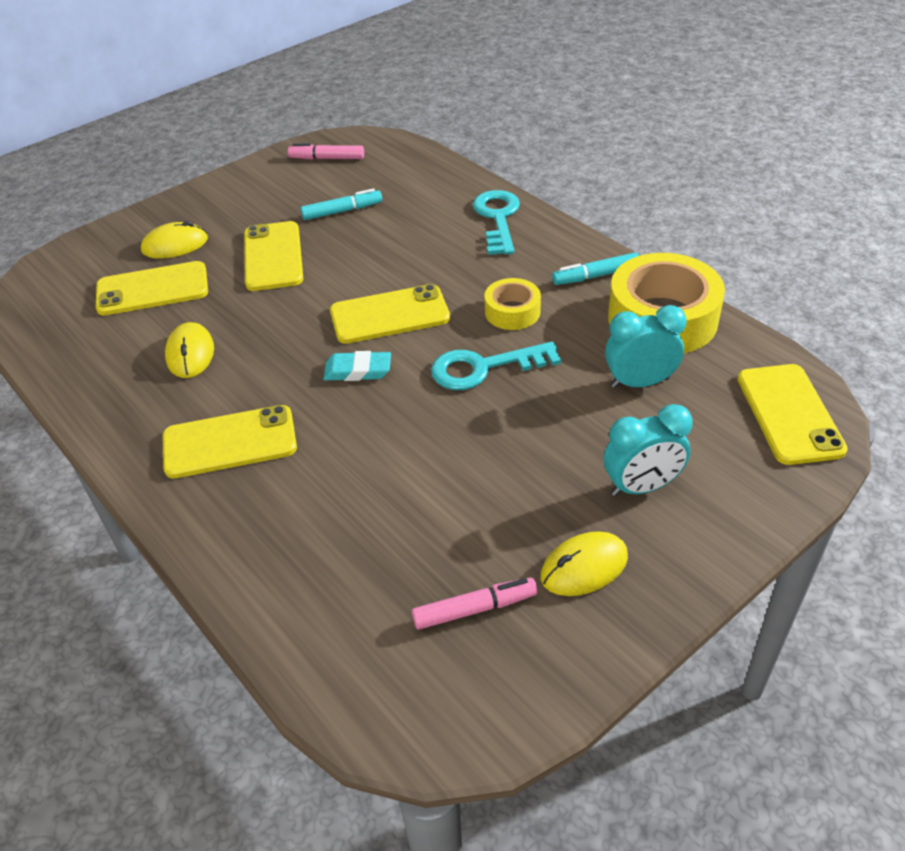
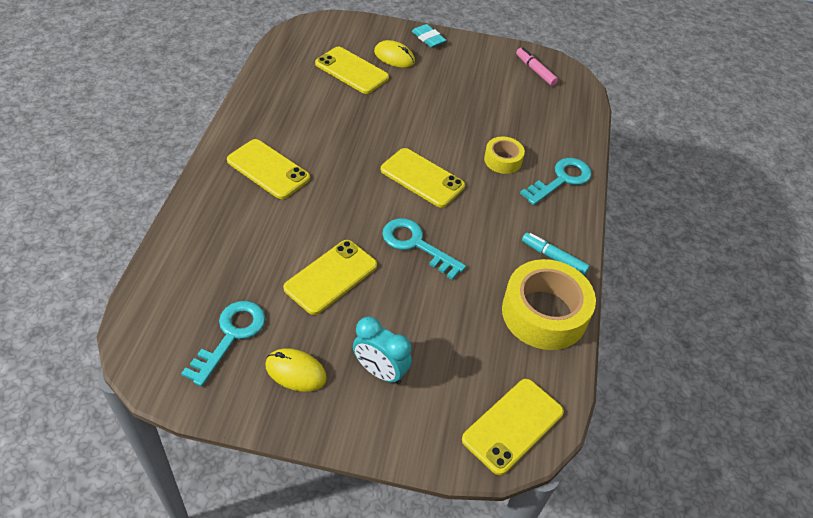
camera: 45 degrees right, 5 degrees up
yellow mouse [165,322,214,378] -> none
yellow phone [244,221,303,291] -> yellow phone moved to [283,240,377,315]
turquoise marker [300,188,382,220] -> none
turquoise eraser [323,351,391,381] -> turquoise eraser moved to [412,24,446,48]
pink marker [412,577,538,630] -> turquoise key [181,301,265,386]
yellow tape [485,278,541,330] -> yellow tape moved to [484,137,525,174]
turquoise clock [605,305,687,388] -> none

